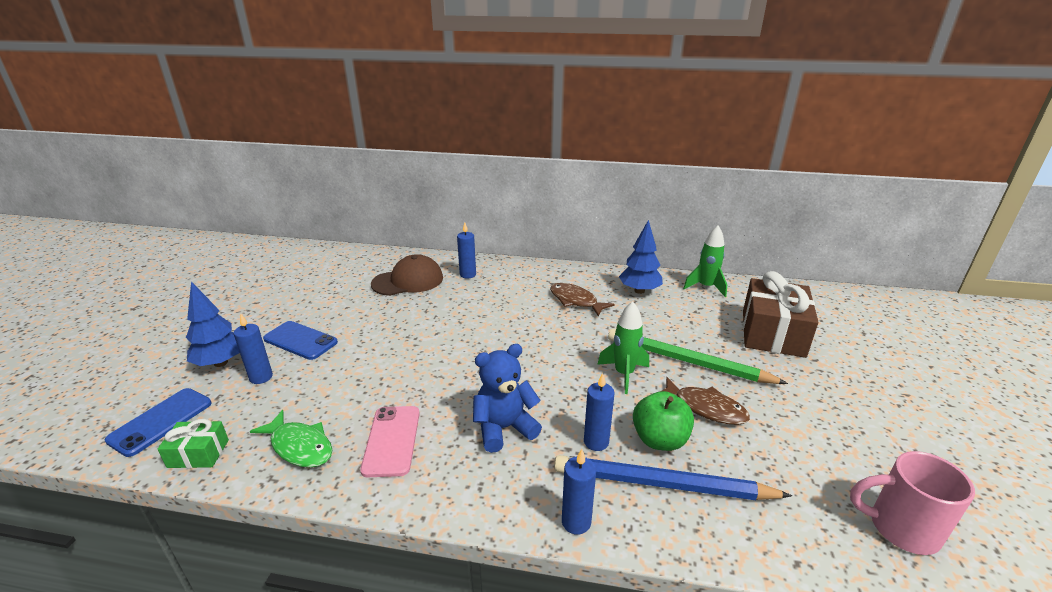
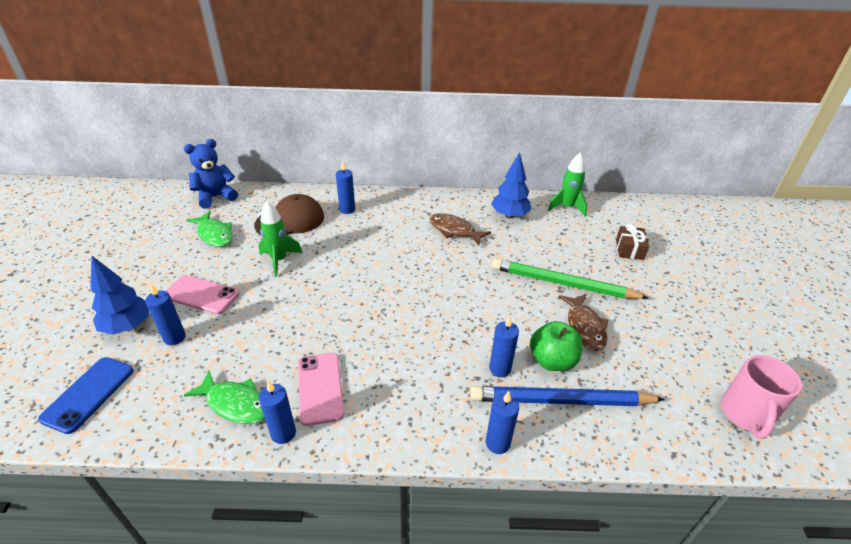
camera: 10 degrees left, 10 degrees up
green gift [158,419,229,468] -> none
blue phone [263,321,338,360] -> pink phone [166,275,239,315]
blue teddy bear [473,344,542,453] -> blue teddy bear moved to [184,139,238,209]
green rocket [597,301,649,394] -> green rocket moved to [258,201,303,277]
brown fish [662,377,750,425] -> brown fish turned 60 degrees clockwise [558,294,608,351]
brown gift [743,271,819,358] -> brown gift [616,224,649,260], size x0.49
pink mug [850,451,975,555] -> pink mug turned 75 degrees counterclockwise [721,355,802,439]
none -> green fish [187,211,233,247]
none -> blue candle [259,380,296,444]

